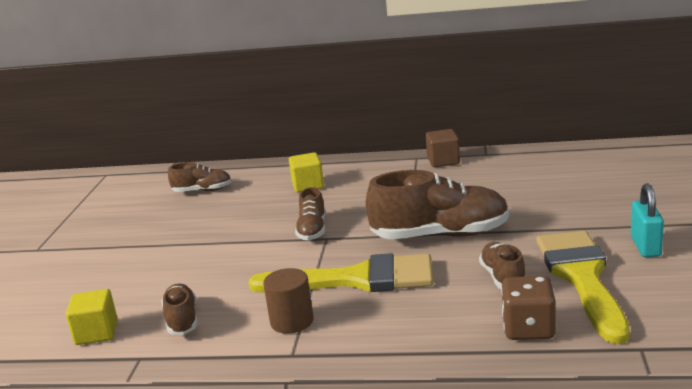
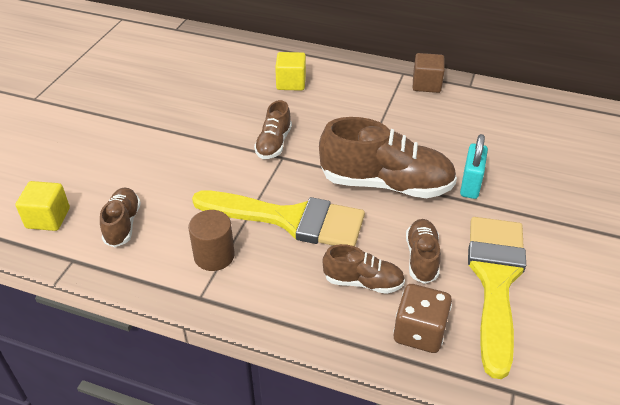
camera: 10 degrees right, 20 degrees up
brown shoe [168,162,232,192] -> brown shoe moved to [322,244,405,294]
turquoise padlock [631,183,664,257] -> turquoise padlock moved to [460,134,488,199]

